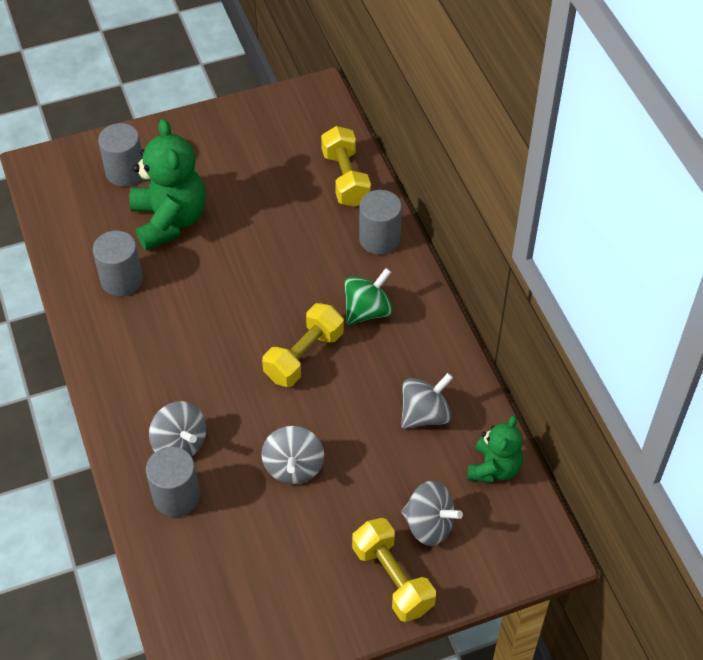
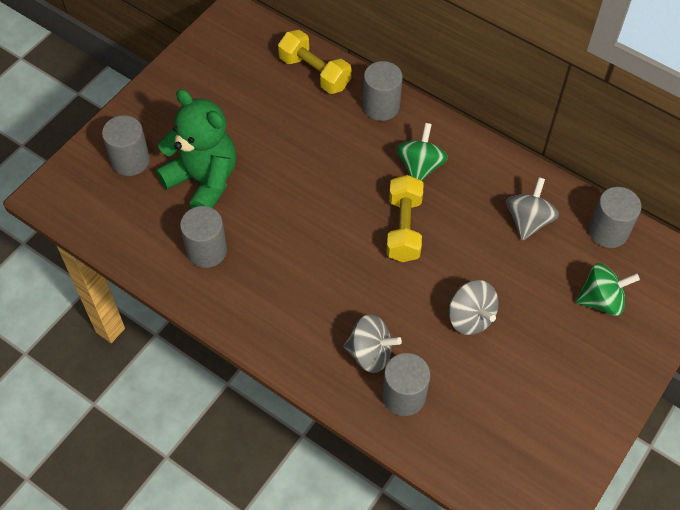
camera: 35 degrees left, 5 degrees up
yellow dumbbell [352,518,436,622] -> none
grey spinning top [401,481,463,546] -> green spinning top [576,263,640,316]
green teddy bear [467,415,523,483] -> grey cylinder [588,187,641,248]

